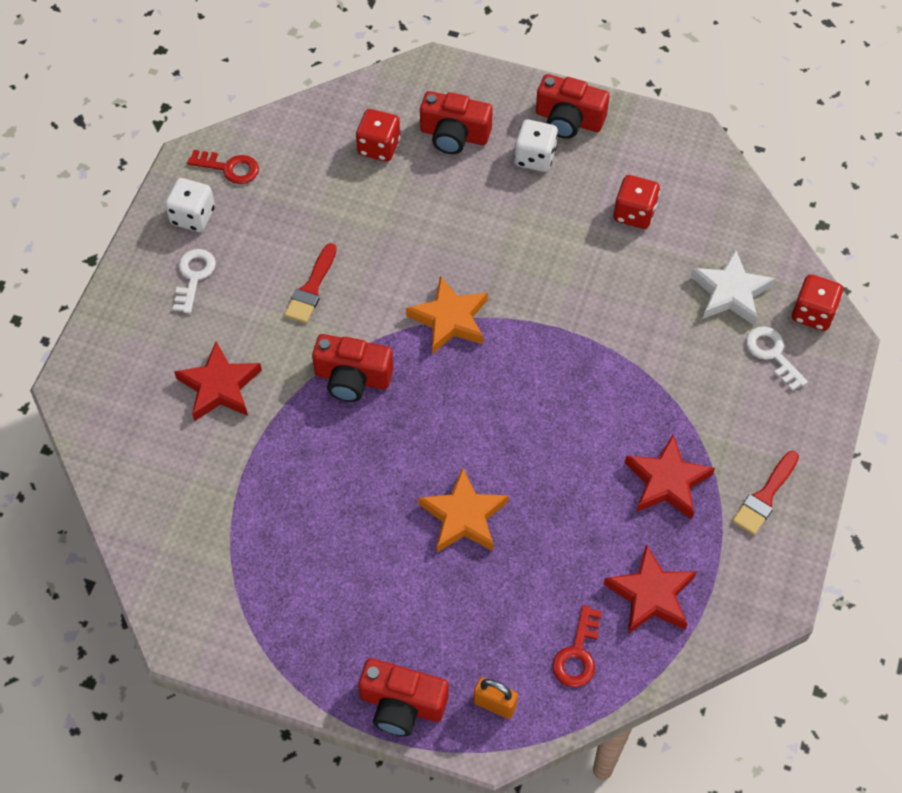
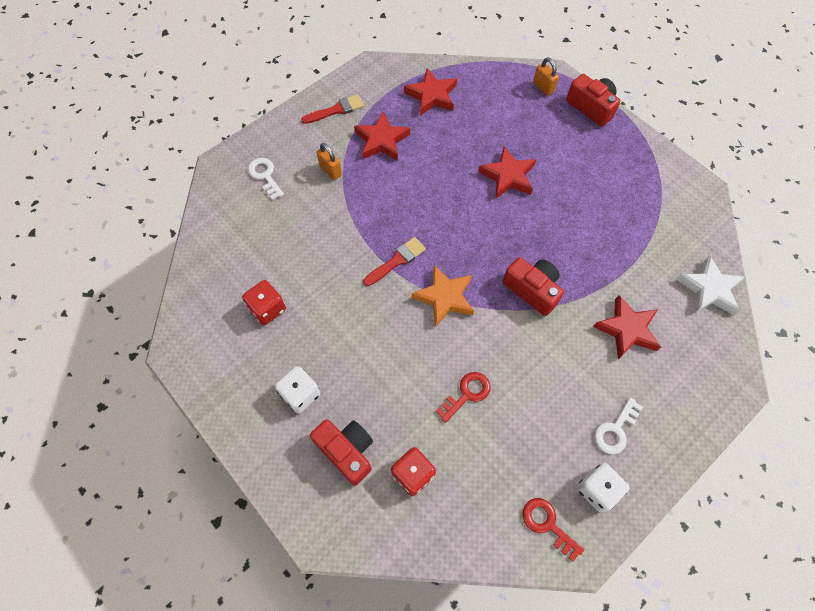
camera: 150 degrees left, 5 degrees up
red brush [284,243,337,323] -> red brush moved to [363,237,426,286]
orange star [418,467,508,552] -> red star [478,147,536,199]
red camera [536,74,610,139] -> none
red key [552,605,602,687] -> red key moved to [436,372,490,423]
white star [690,249,776,325] -> white star moved to [677,255,745,315]
white key [746,326,808,391] -> white key turned 150 degrees clockwise [248,158,284,200]
red dice [792,274,843,331] -> none
none -> orange padlock [317,143,342,180]

